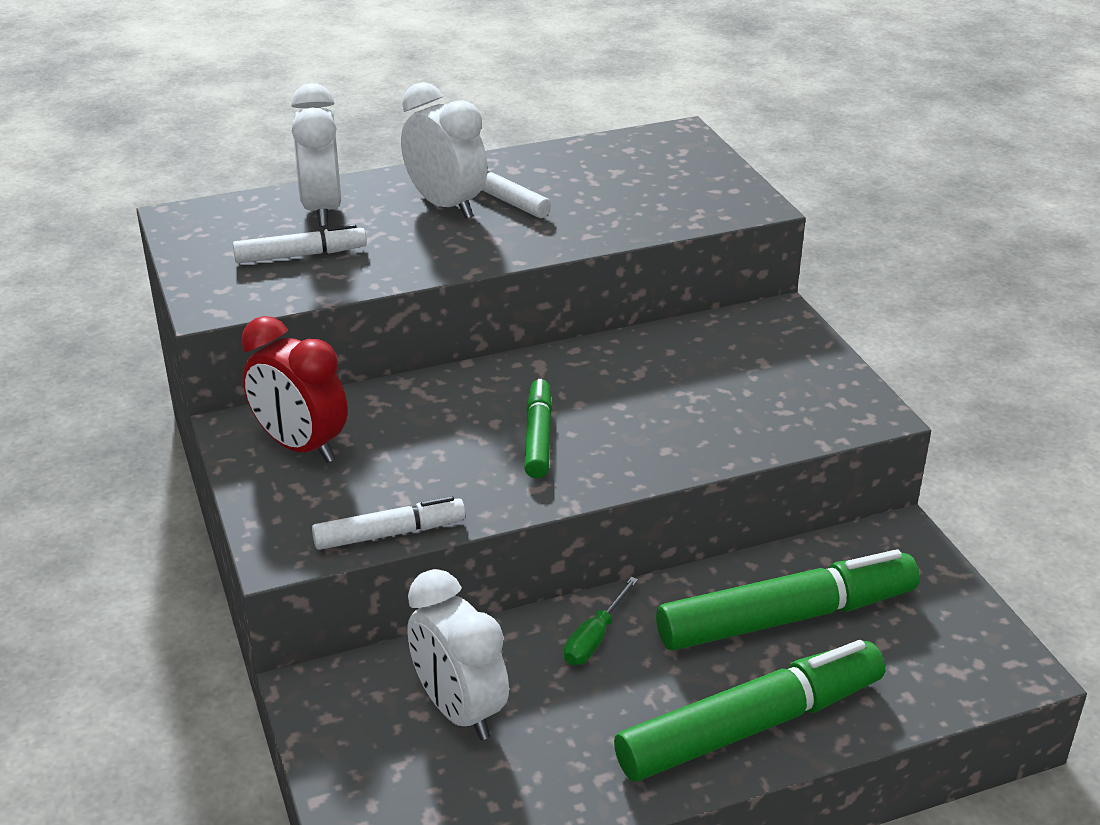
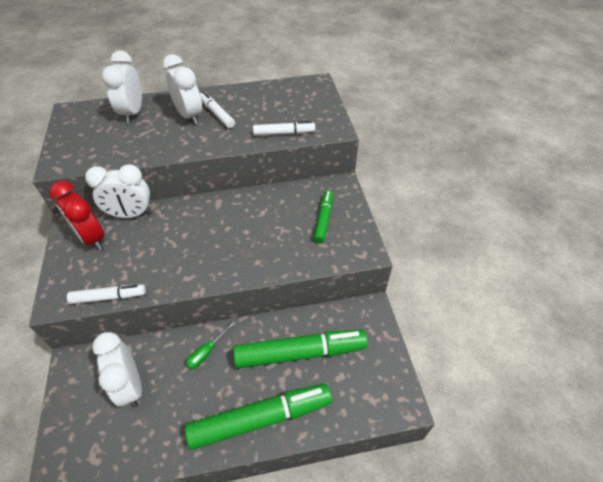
camera: 10 degrees right, 15 degrees up
white marker [233,224,367,263] -> white marker moved to [253,121,315,136]
green marker [524,379,552,478] -> green marker moved to [314,190,333,243]
none -> white clock [85,164,151,218]

